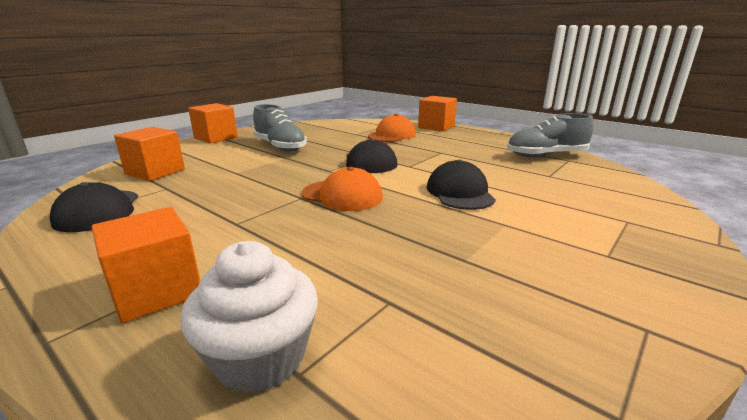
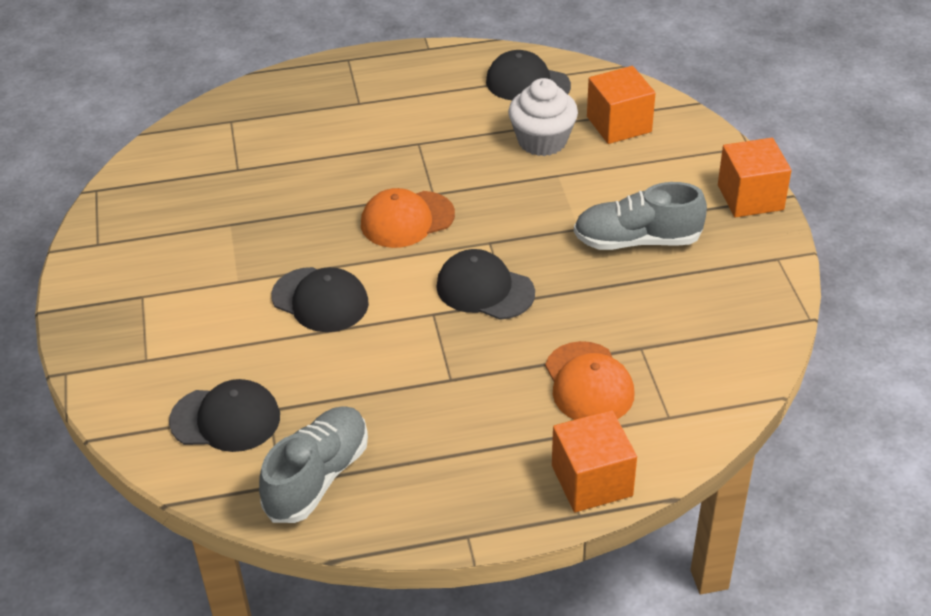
camera: 130 degrees right, 20 degrees up
orange cube [92,207,200,323] -> none
white cupcake [180,241,318,394] -> white cupcake moved to [508,78,578,156]
none -> black cap [169,379,280,452]

